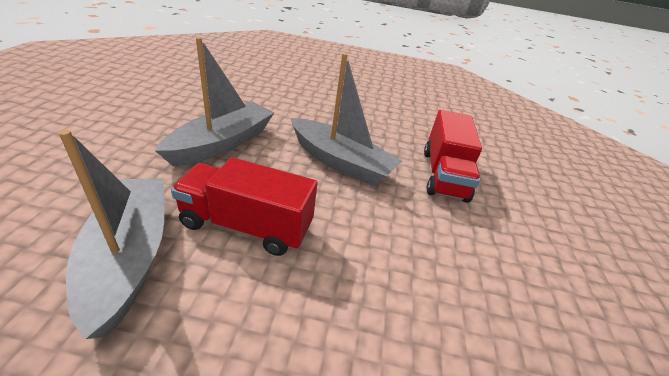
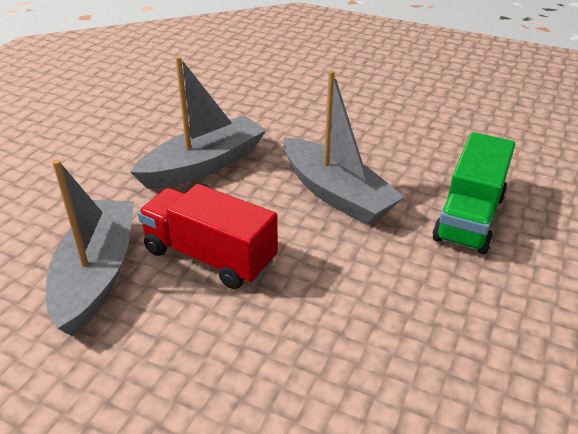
camera: 20 degrees right, 0 degrees up
red truck [424,110,482,203] -> green truck [433,132,515,254]

